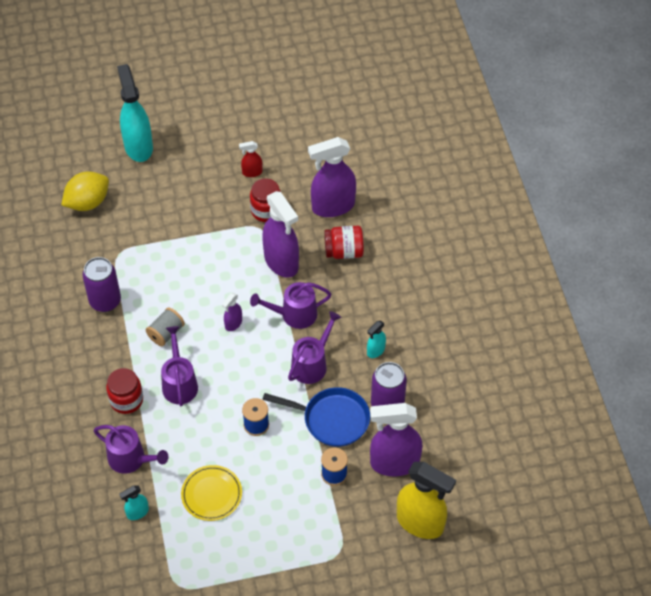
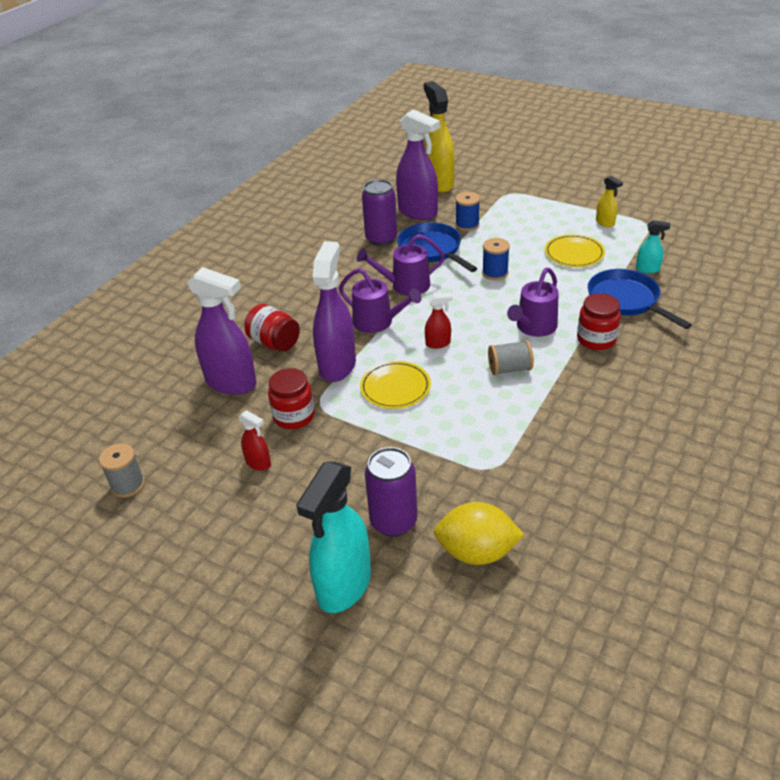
camera: 135 degrees left, 15 degrees down
purple can [82,257,121,312] -> purple can moved to [365,447,418,537]
purple watering can [93,425,168,474] -> blue pan [588,269,692,329]
purple spray bottle [222,293,242,331] -> red spray bottle [425,293,452,349]
turquoise spray bottle [367,321,386,358] -> none
none -> grey spool [99,443,145,498]
none -> yellow plate [360,361,431,409]
none -> yellow spray bottle [596,175,623,227]

